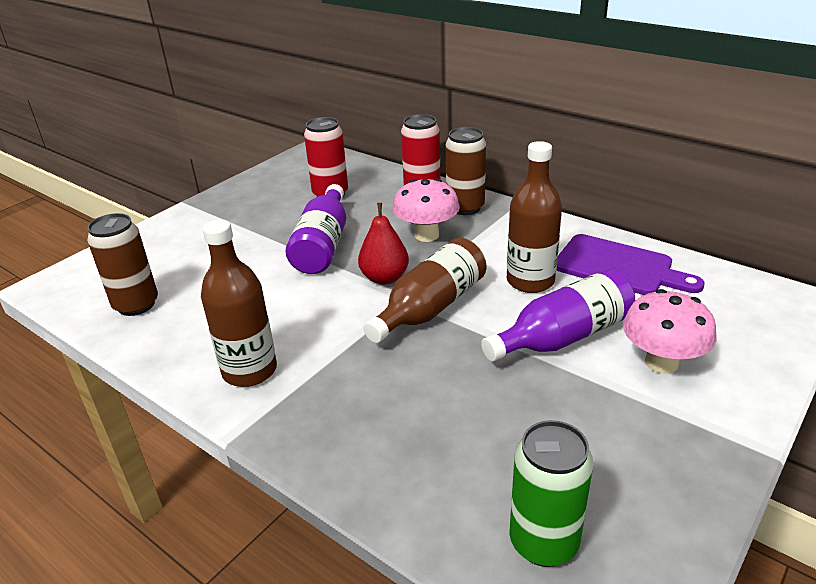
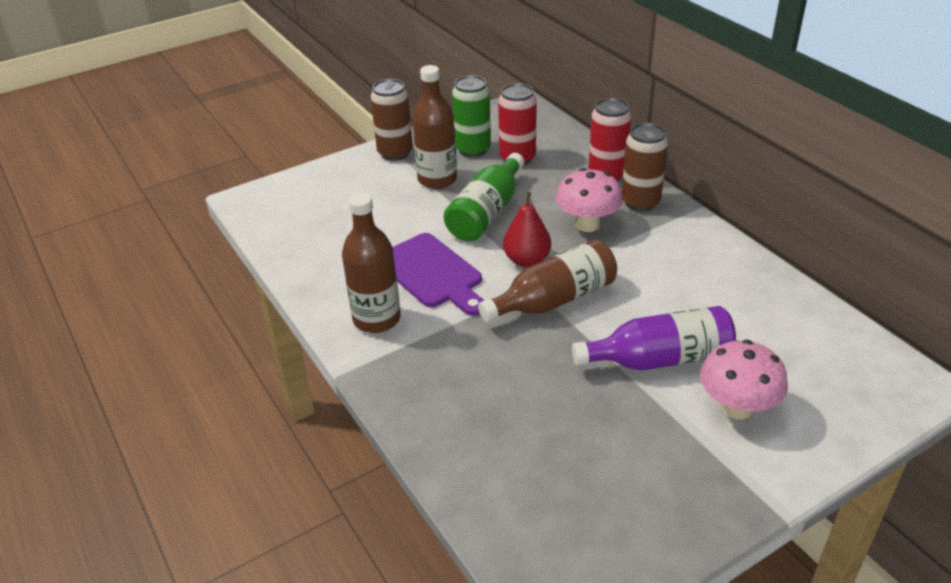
camera: 20 degrees right, 5 degrees up
brown can [87,213,158,316] -> brown can moved to [370,79,413,161]
purple bottle [285,184,346,274] -> green bottle [444,153,524,241]
brown bottle [507,141,562,293] -> brown bottle moved to [412,65,457,189]
green can [510,420,593,567] -> green can moved to [452,75,491,157]
purple cutting board [556,234,705,295] -> purple cutting board moved to [393,233,484,316]

